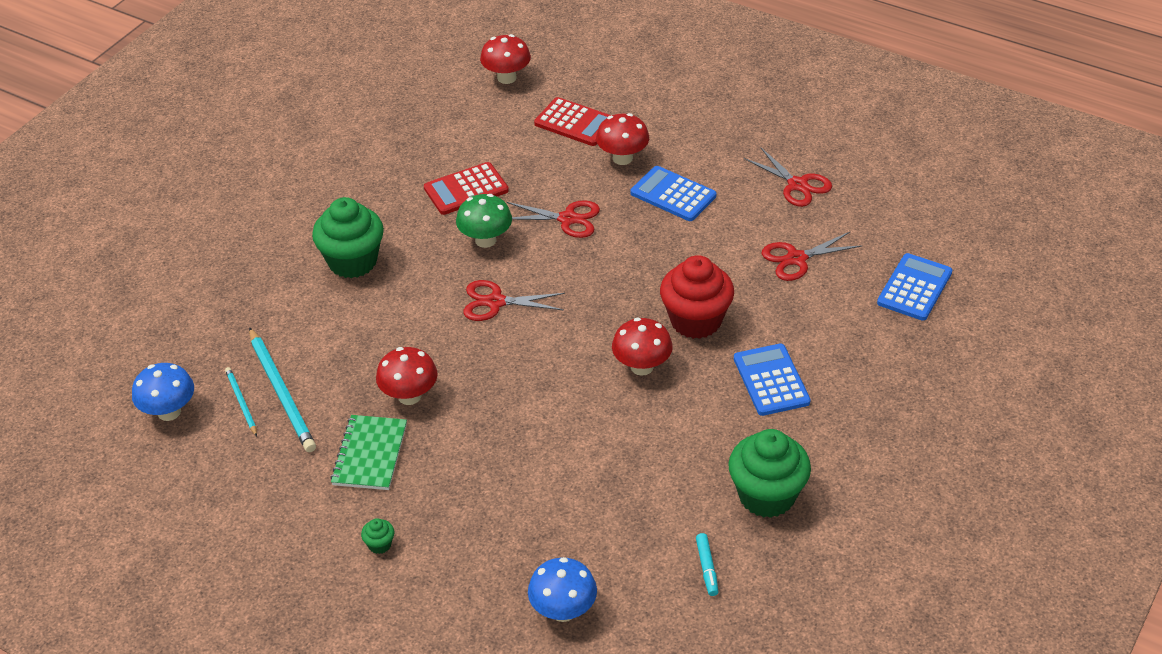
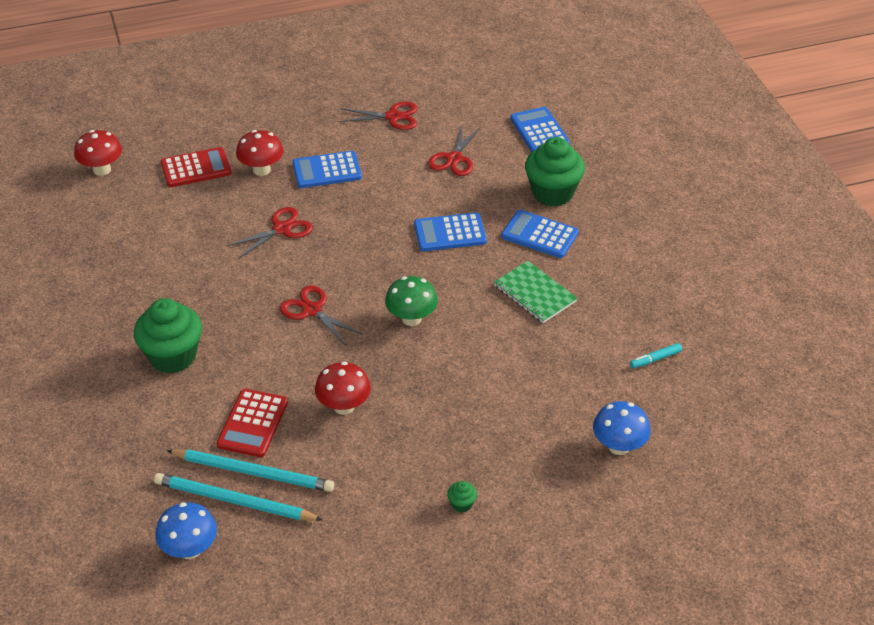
camera: 50 degrees left, 0 degrees up
turquoise pencil [225,367,257,437] -> turquoise pencil [154,473,323,521], size x1.85
green notebook [330,415,407,490] -> green notebook moved to [494,261,578,323]
red calculator [424,162,509,215] -> red calculator moved to [217,389,288,457]
green mushroom [456,194,512,248] -> green mushroom moved to [385,276,438,326]
red scissors [463,280,565,321] -> red scissors turned 90 degrees clockwise [280,285,363,346]
red mushroom [612,318,673,376] -> none
red cupcake [660,255,734,339] -> blue calculator [414,212,487,251]
turquoise marker [696,533,718,596] -> turquoise marker turned 120 degrees clockwise [630,343,682,368]
green cupcake [728,429,811,518] -> green cupcake moved to [525,137,585,207]

